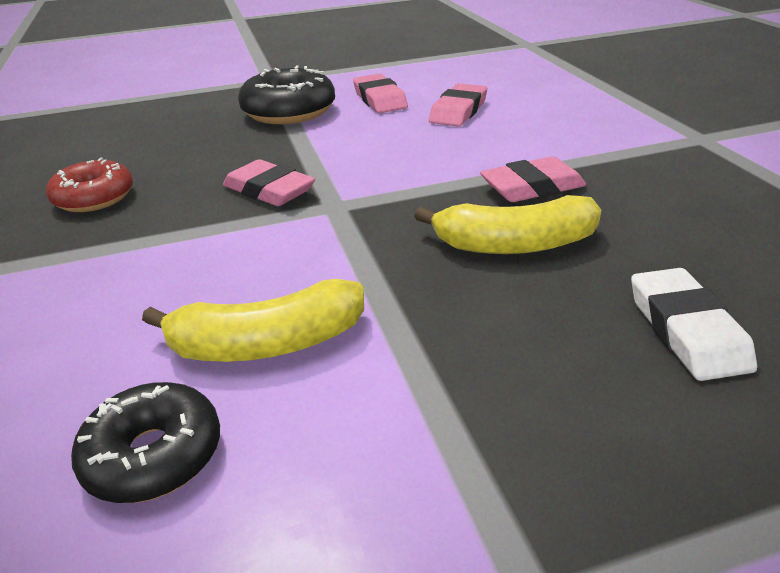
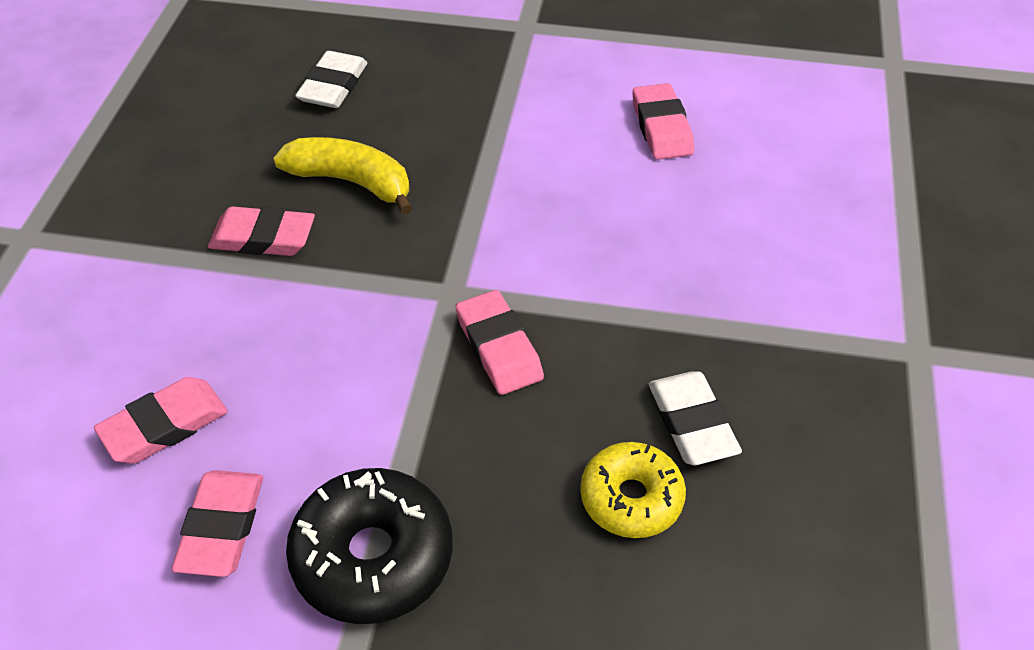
camera: 155 degrees left, 15 degrees up
red donut [46,157,133,212] -> white eraser [649,371,742,465]
black donut [71,382,220,503] -> pink eraser [632,83,694,160]
yellow banana [142,279,364,362] -> none
none -> yellow donut [580,442,686,538]

